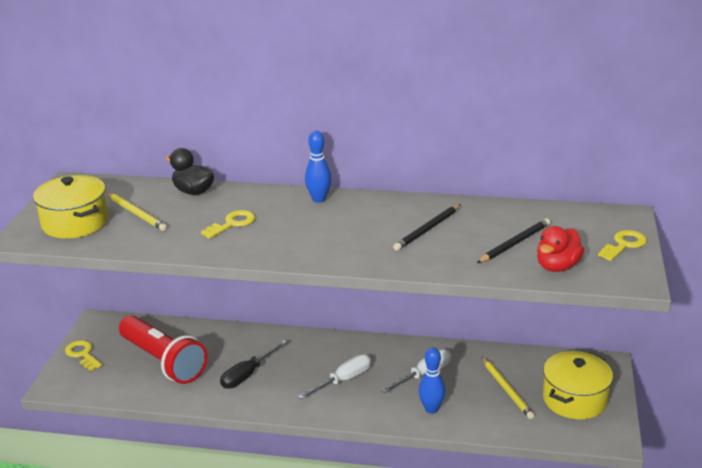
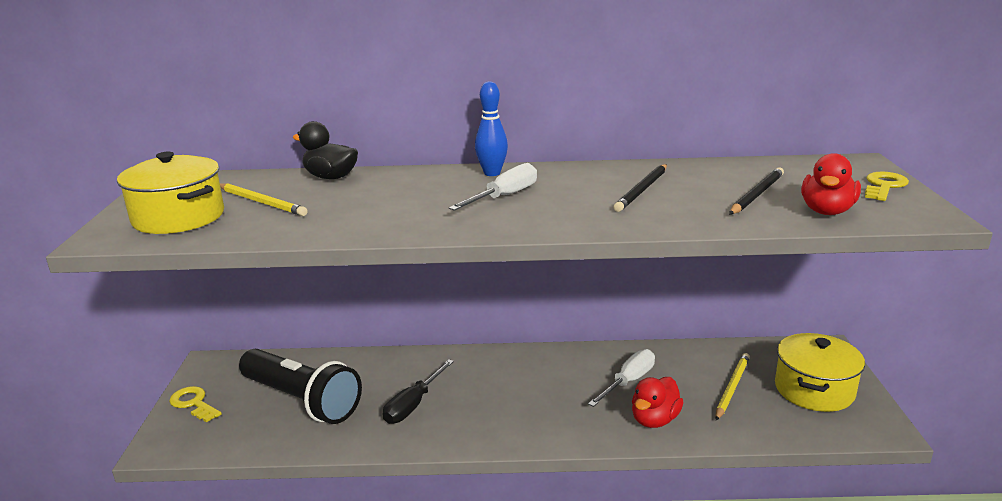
camera: 10 degrees left, 5 degrees down
red flashlight [119,316,208,384] -> black flashlight [239,349,362,424]
yellow key [201,210,255,239] -> none
white screwdriver [298,354,371,400] -> white screwdriver moved to [449,163,537,211]
blue bowling pin [419,348,445,414] -> red duck [632,377,684,428]
yellow pencil [482,357,534,419] -> yellow pencil turned 120 degrees counterclockwise [715,353,750,420]

